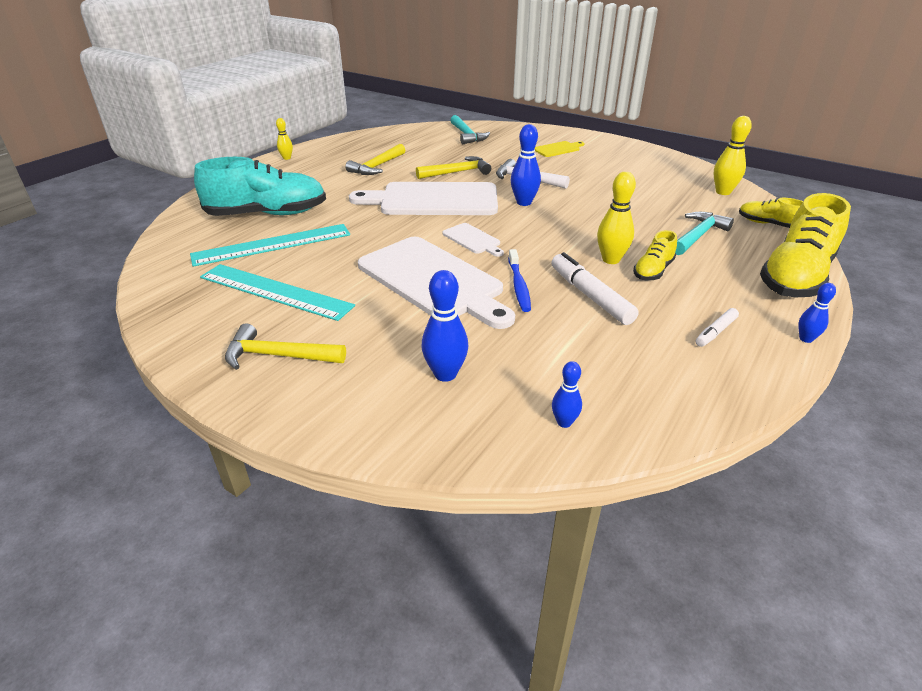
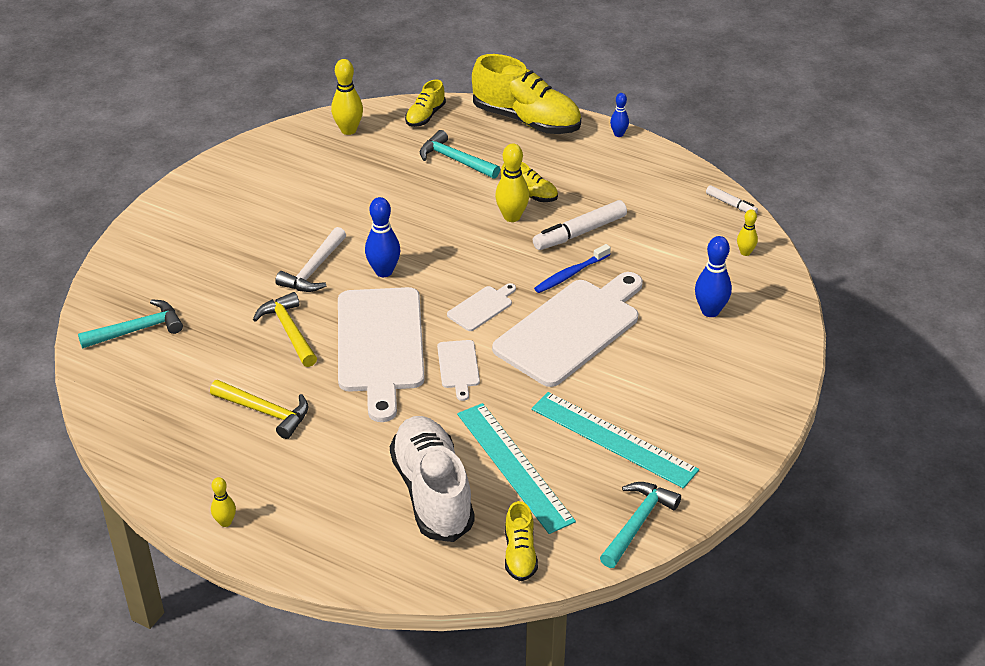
camera: 95 degrees left, 5 degrees up
turquoise shoe [194,157,326,216] -> white shoe [390,416,475,542]
turquoise ruler [200,264,355,321] -> turquoise ruler turned 75 degrees counterclockwise [531,392,699,488]
yellow hammer [225,323,346,370] -> none
blue toothbrush [508,249,531,312] -> blue toothbrush turned 150 degrees clockwise [534,244,611,293]
yellow cutting board [535,141,584,157] -> none
blue bowling pin [552,361,582,428] -> yellow bowling pin [737,209,758,256]
white marker [696,308,739,347] -> white marker moved to [706,185,758,214]
none -> white cutting board [437,340,480,401]
none -> yellow shoe [505,501,538,581]
none -> turquoise hammer [600,482,681,568]

